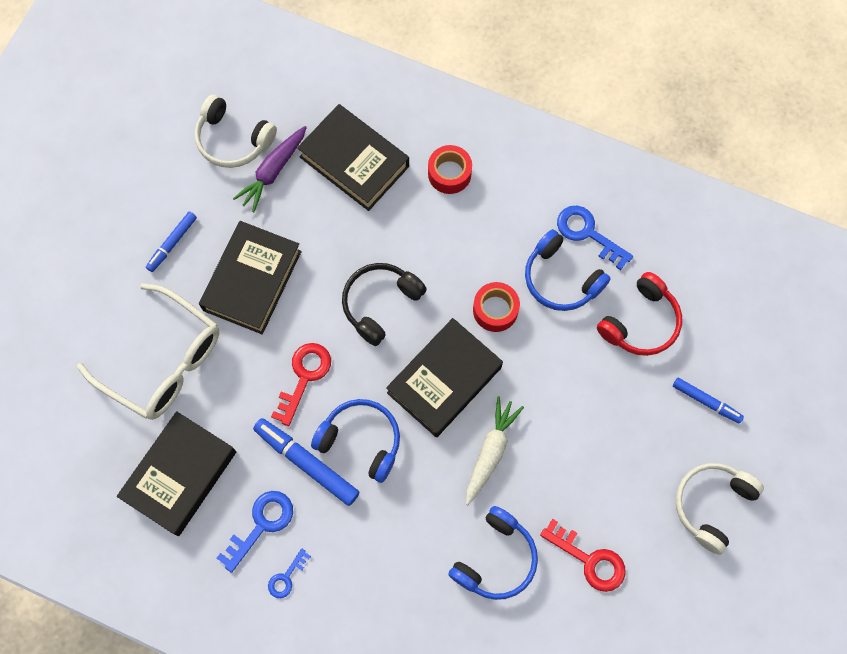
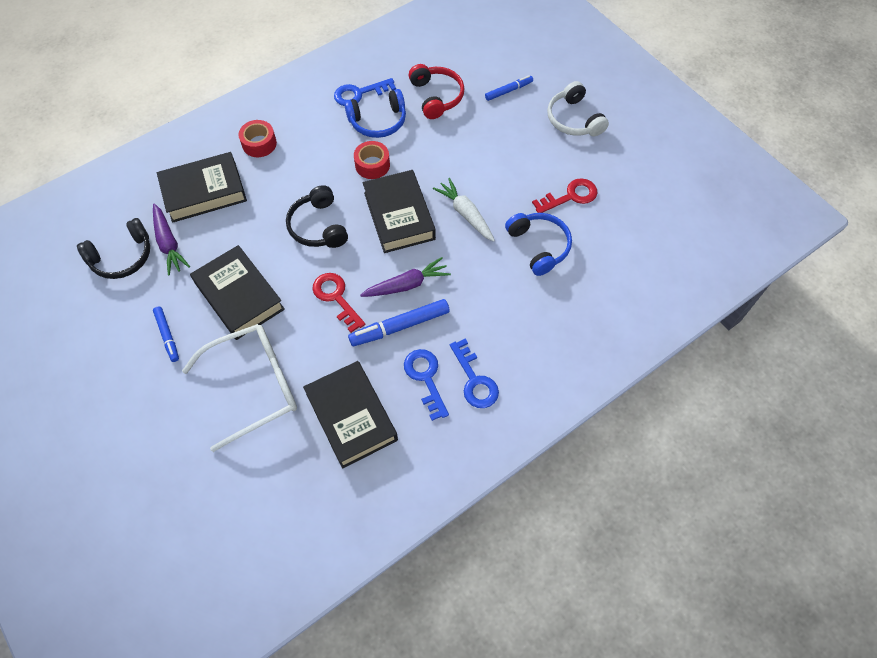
camera: 60 degrees left, 10 degrees down
white headphones [195,94,277,168] -> black headphones [77,218,150,279]
blue key [268,549,311,598] -> blue key [450,338,499,408], size x1.72
blue headphones [311,399,400,483] -> purple carrot [360,257,451,297]

